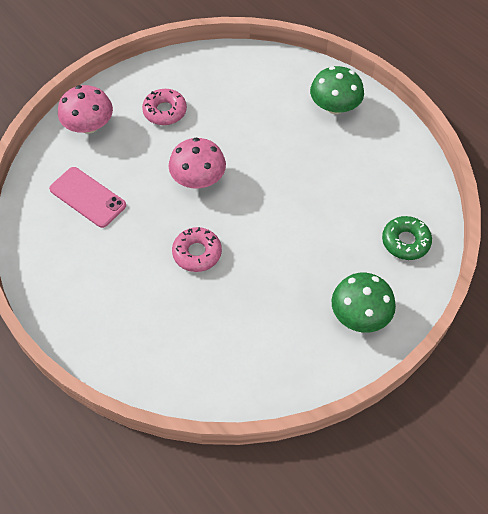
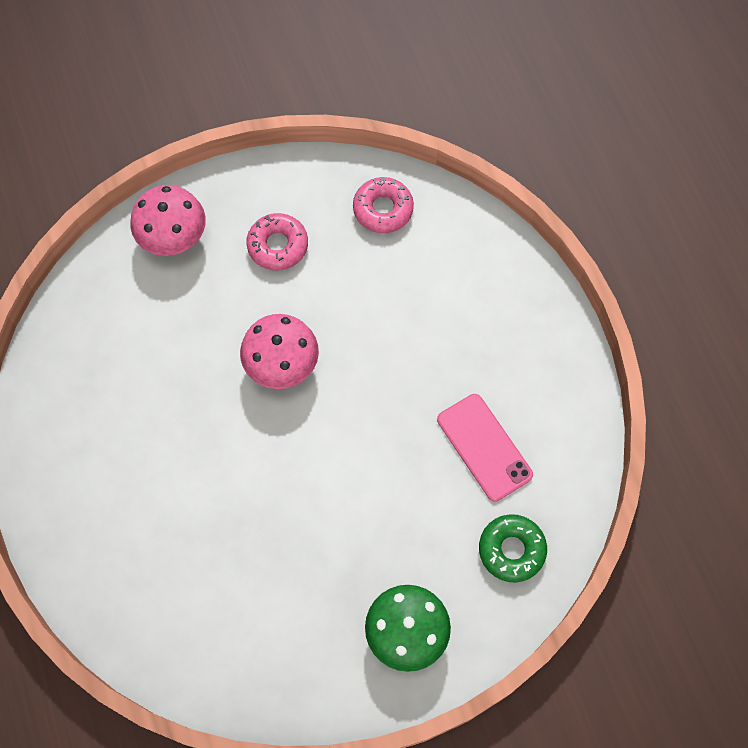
camera: 20 degrees right, 10 degrees up
pink phone [49,167,126,228] -> pink phone moved to [437,394,533,501]
pink donut [172,227,222,272] -> pink donut moved to [353,177,414,233]
green mushroom [310,66,364,114] -> none

